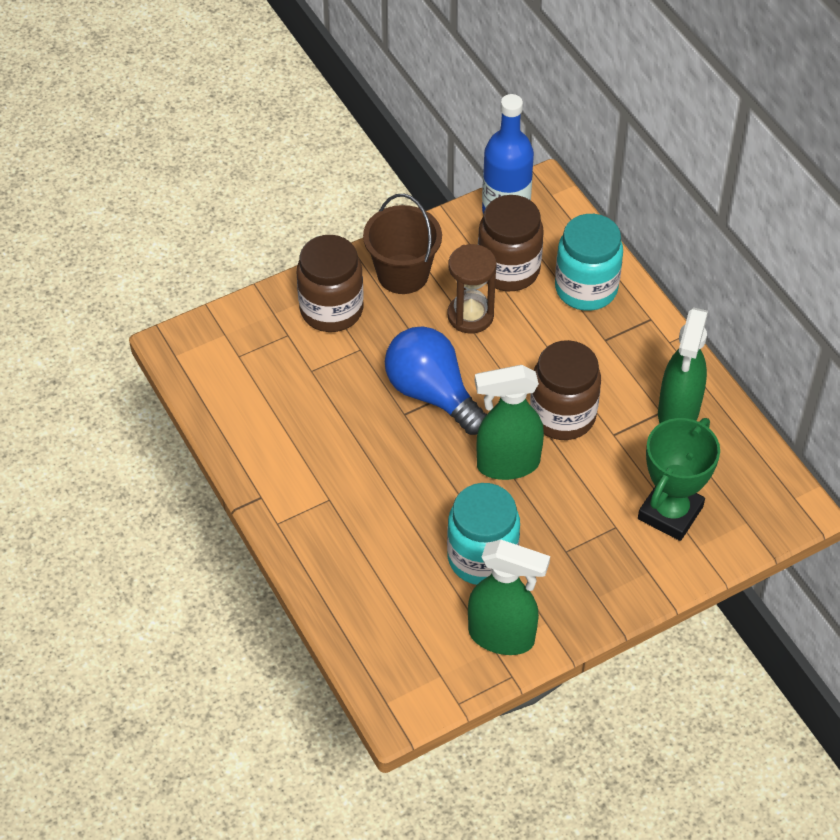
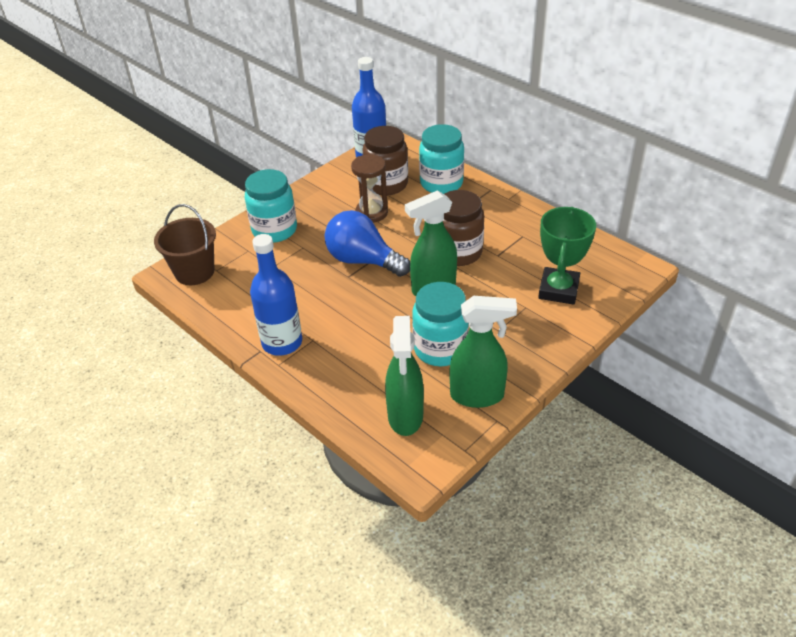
camera: 15 degrees left, 10 degrees down
brown jar [297,235,364,332] -> turquoise jar [245,169,297,243]
brown bucket [363,193,442,294] -> brown bucket moved to [154,204,216,285]
green spray bottle [658,307,708,423] -> green spray bottle moved to [385,316,424,436]
none -> blue bottle [250,234,302,356]

